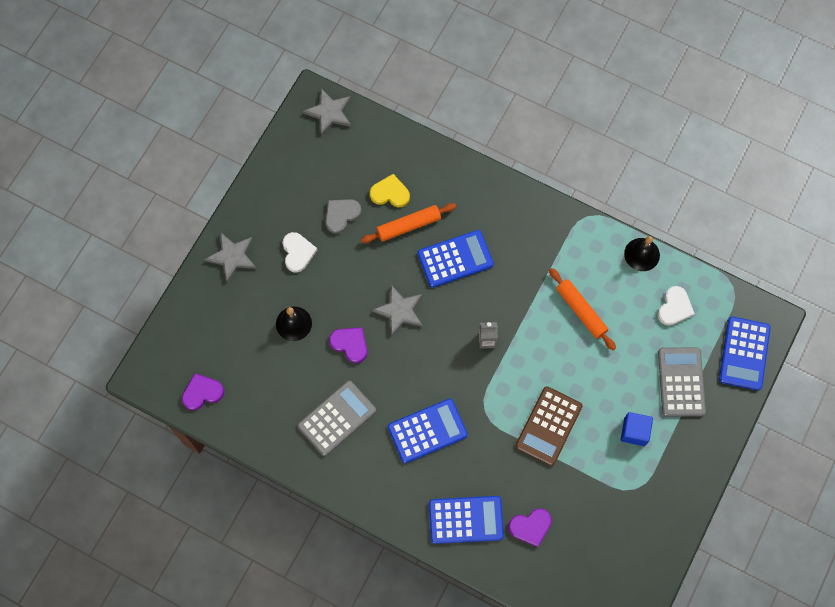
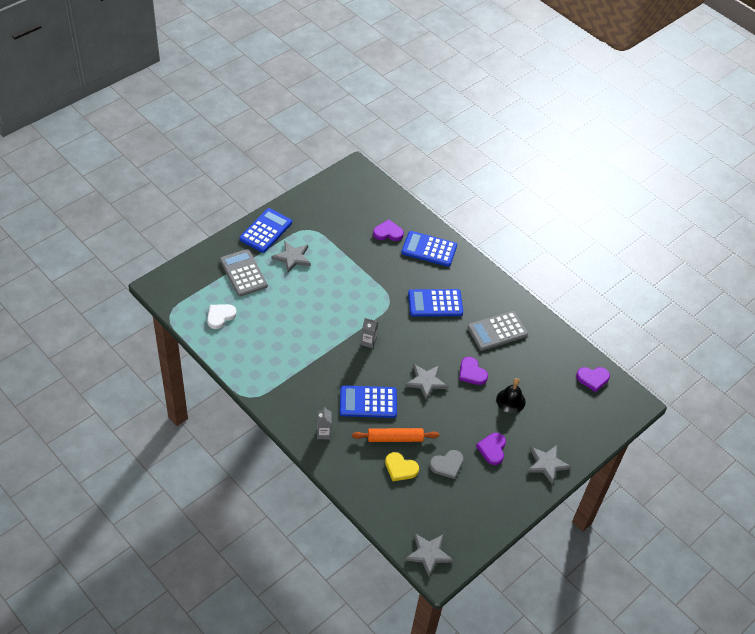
camera: 165 degrees left, 20 degrees down
white heart [282,232,317,273] -> purple heart [476,433,506,465]
brown calculator [516,386,583,466] -> none
orange rolling pin [549,268,616,350] -> none
blue cube [621,412,653,446] -> grey star [272,240,311,273]
black bell [624,236,660,271] -> none
grey calculator [658,347,706,417] -> grey calculator turned 135 degrees clockwise [220,249,268,296]
blue calculator [719,317,771,390] -> blue calculator moved to [239,208,292,253]
none -> grey carton [317,407,332,439]

